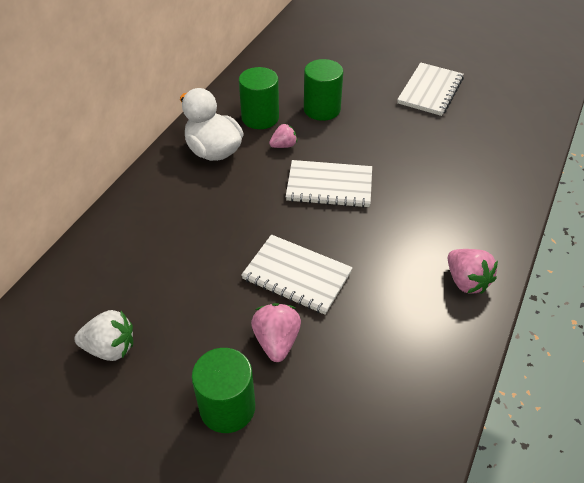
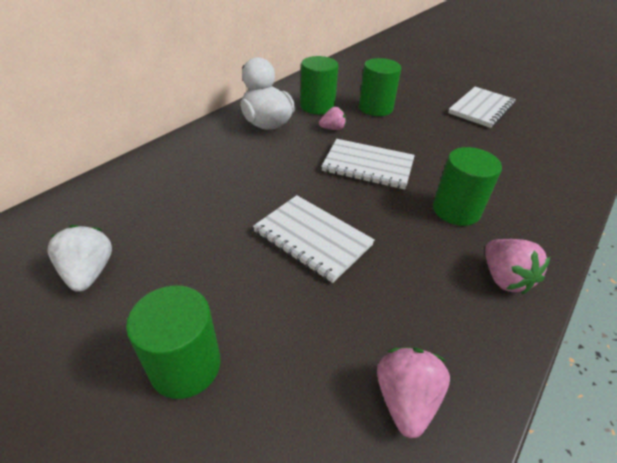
camera: 10 degrees right, 5 degrees down
white strawberry [74,310,133,361] -> white strawberry turned 120 degrees counterclockwise [48,225,112,292]
pink strawberry [251,303,301,362] -> pink strawberry moved to [377,347,450,438]
none -> green cylinder [433,147,502,226]

